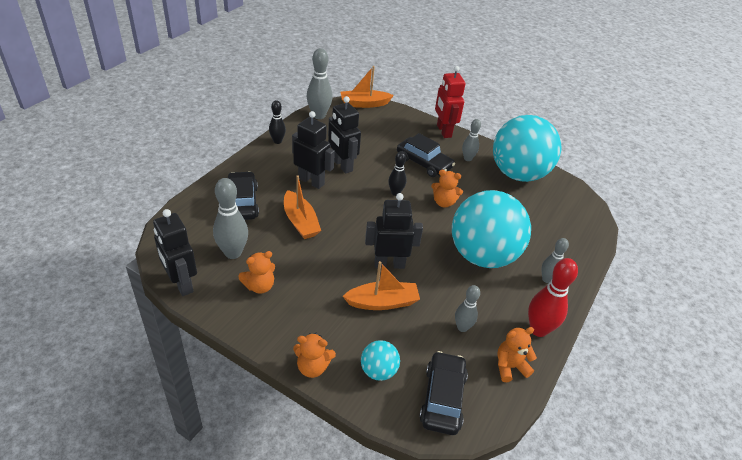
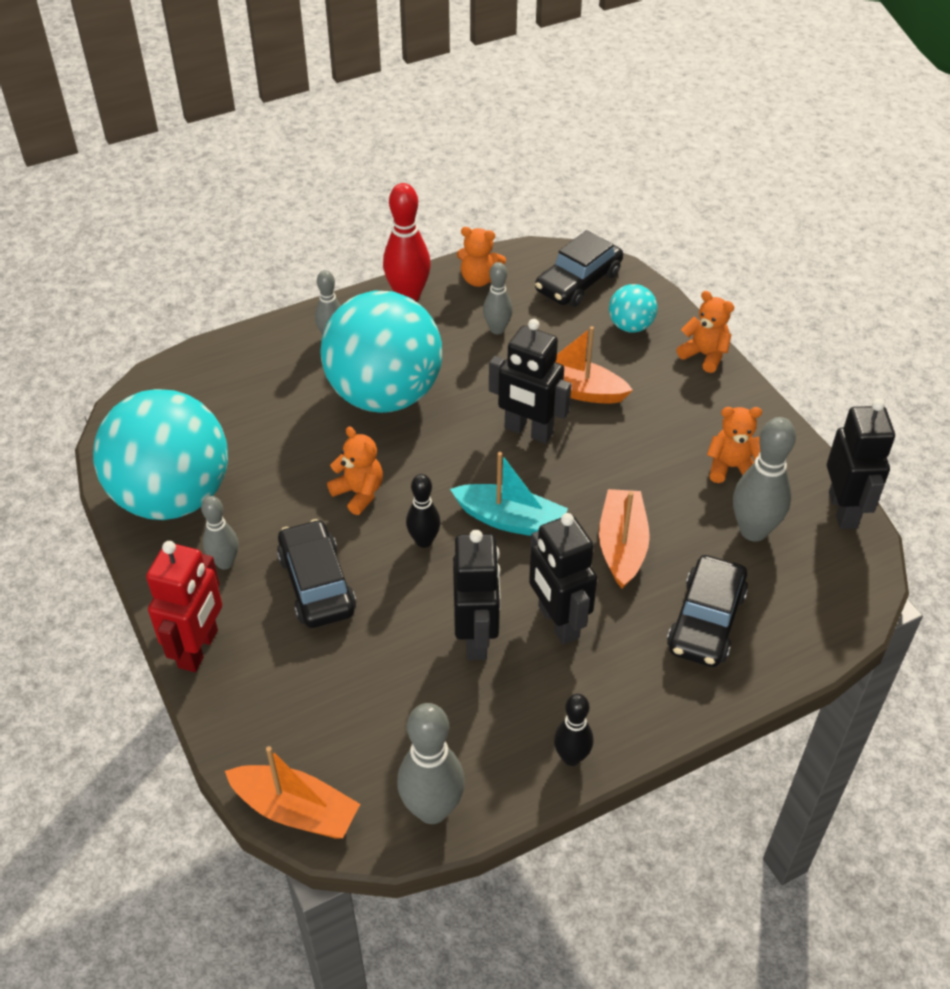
camera: 145 degrees left, 5 degrees up
none -> turquoise boat [450,452,568,536]

